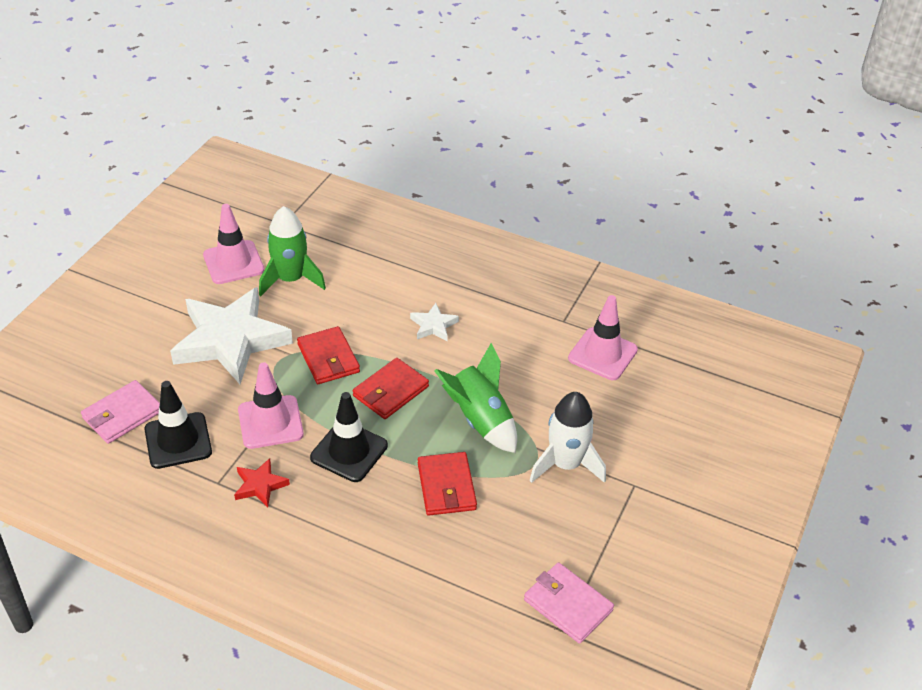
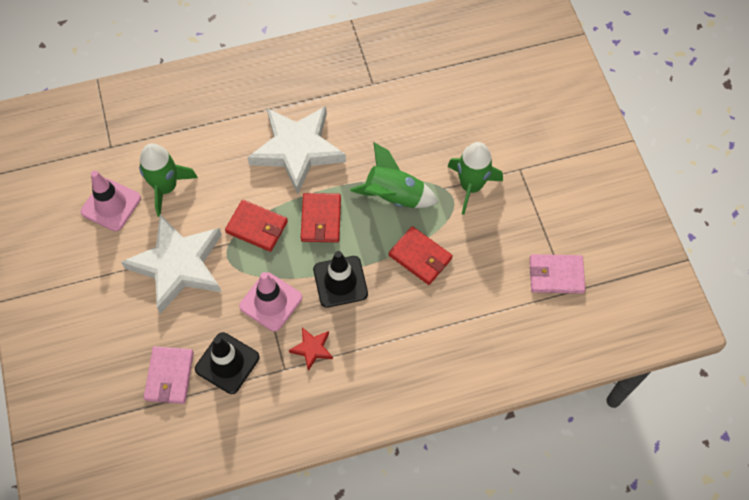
camera: 40 degrees left, 20 degrees up
white star [410,303,459,341] -> white star [247,106,346,194], size x2.38
white rocket [529,392,606,483] -> green rocket [447,142,503,215]
pink traffic cone [568,295,638,380] -> none

